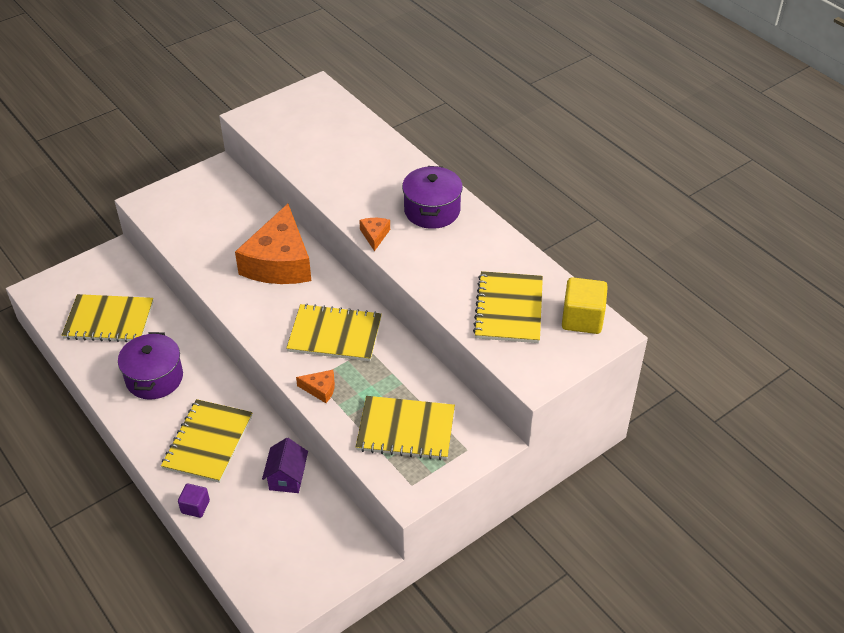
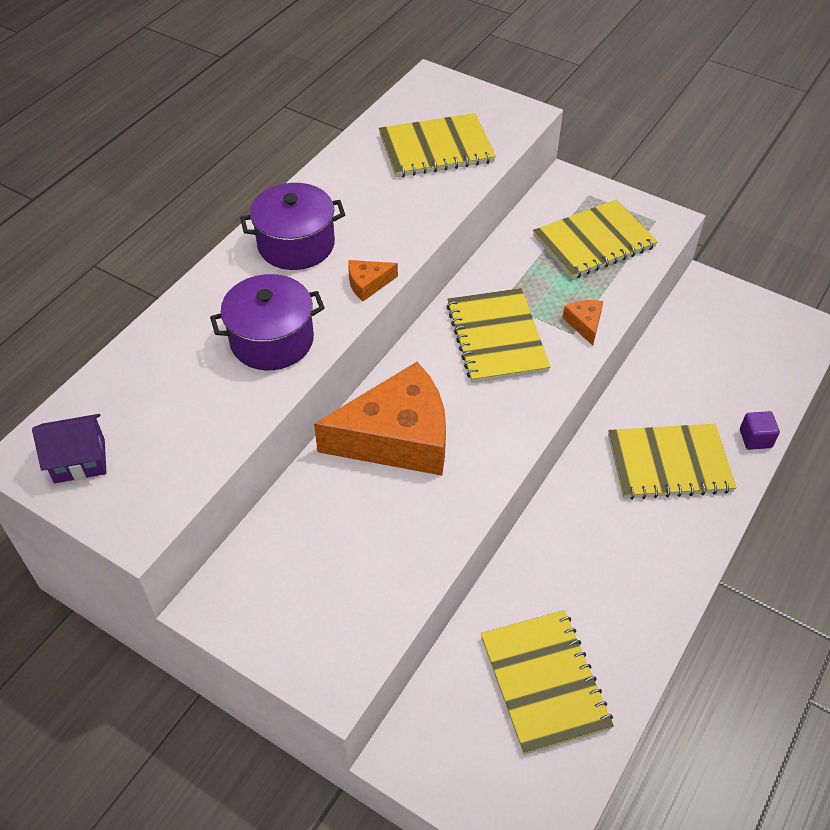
camera: 110 degrees left, 5 degrees up
purple pot [118,332,183,400] -> purple pot moved to [210,274,325,370]
purple house [262,438,308,493] -> purple house moved to [32,414,106,483]
yellow notebook [356,396,455,460] -> yellow notebook turned 75 degrees clockwise [533,200,658,279]
yellow cube [562,277,608,334] -> none

